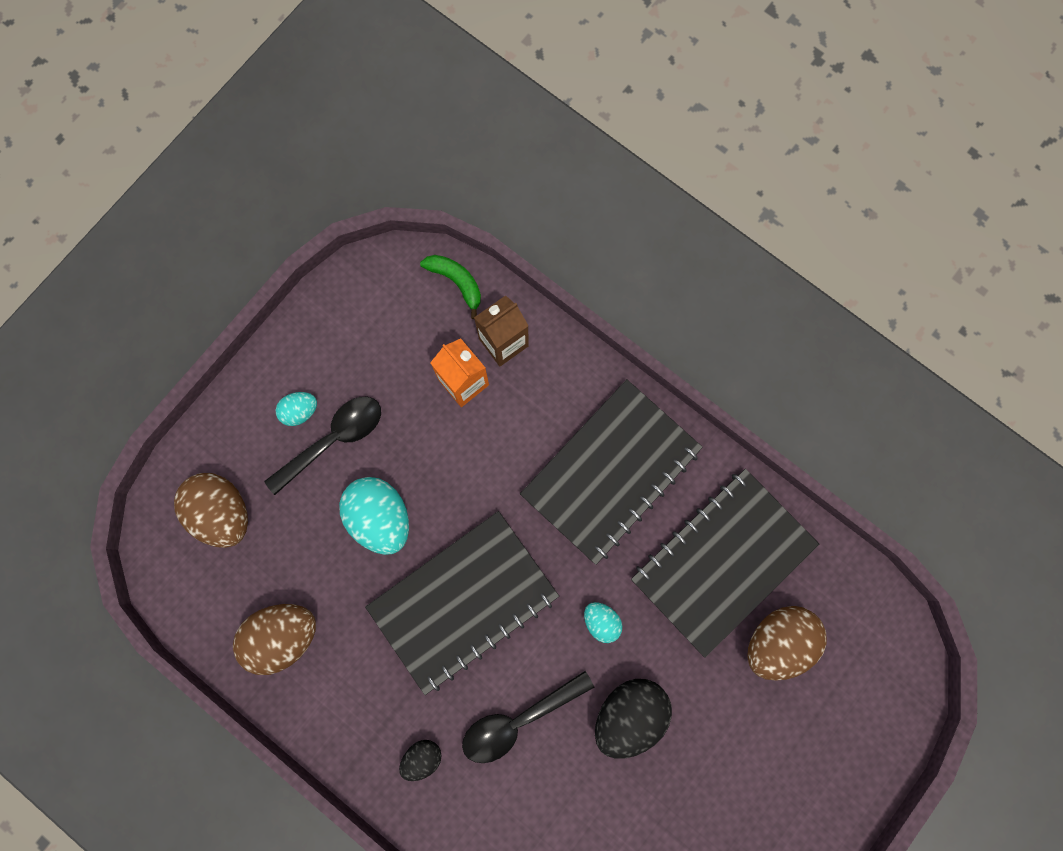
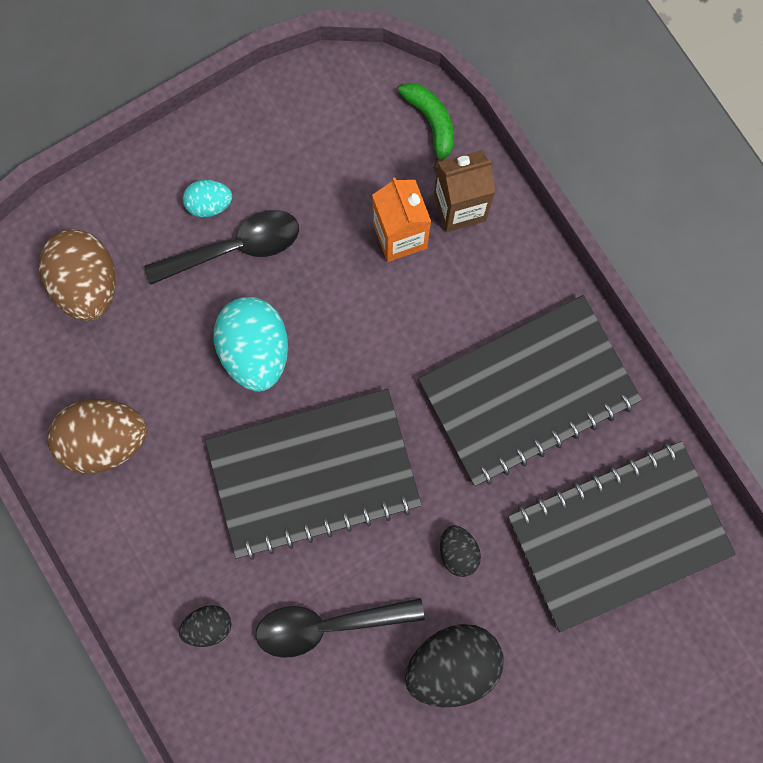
camera: 20 degrees right, 0 degrees up
turquoise egg [584,602,622,643] -> black egg [440,525,481,577]
brown egg [747,606,826,681] -> none

